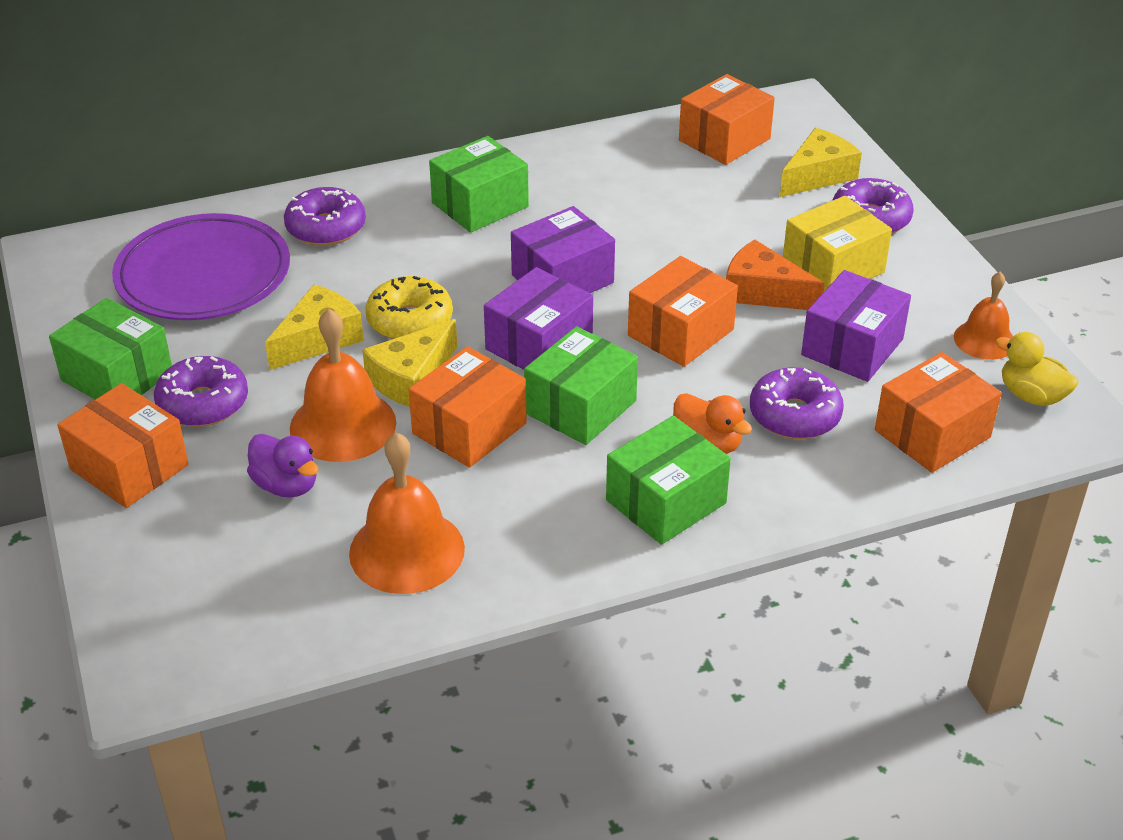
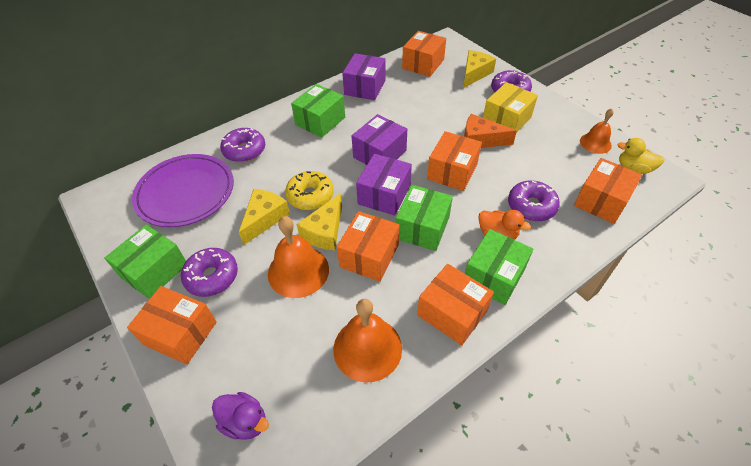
camera: 15 degrees left, 10 degrees up
green box [49,298,172,400] -> green box turned 75 degrees counterclockwise [104,225,186,299]
purple duck [247,434,318,498] -> purple duck moved to [212,392,269,440]
purple box [801,270,911,382] -> purple box moved to [342,53,386,100]
none -> orange box [417,264,494,345]

